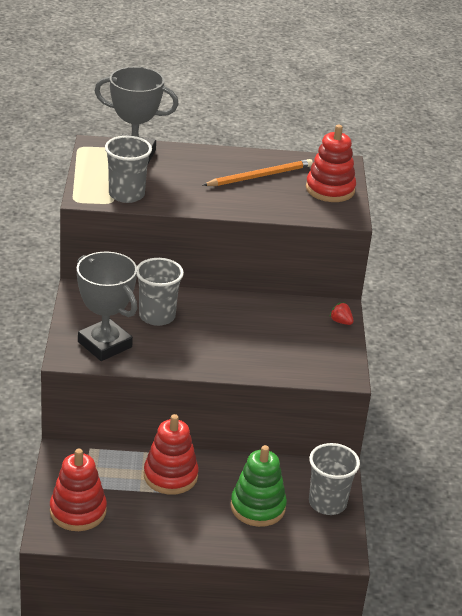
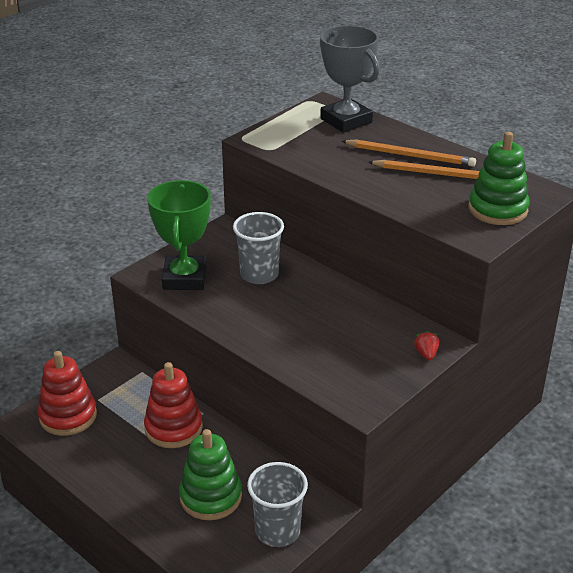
camera: 45 degrees right, 0 degrees up
grey trophy [77,252,137,361] -> green trophy [147,180,211,290]
grey cup [105,136,152,203] -> none
red stacking toy [306,125,356,202] -> green stacking toy [468,132,530,225]
none -> orange pencil [342,139,476,167]

